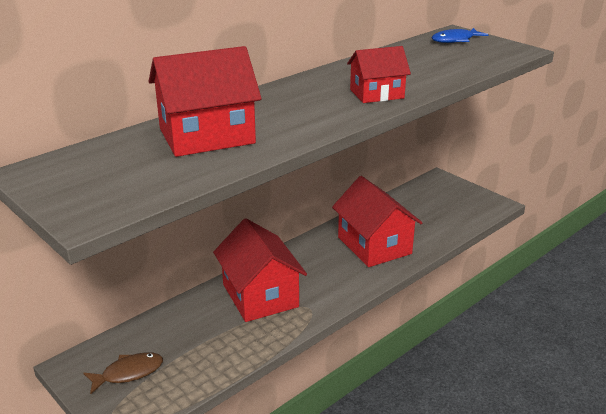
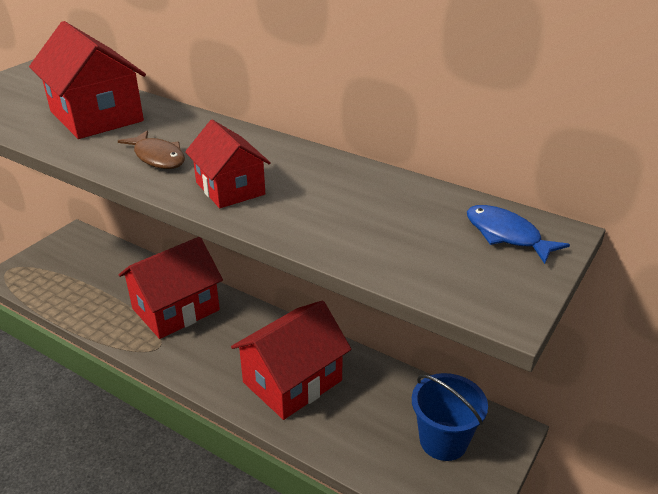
camera: 75 degrees right, 5 degrees up
brown fish [83,352,163,395] -> brown fish moved to [118,130,185,169]
none -> blue bucket [412,373,488,461]

